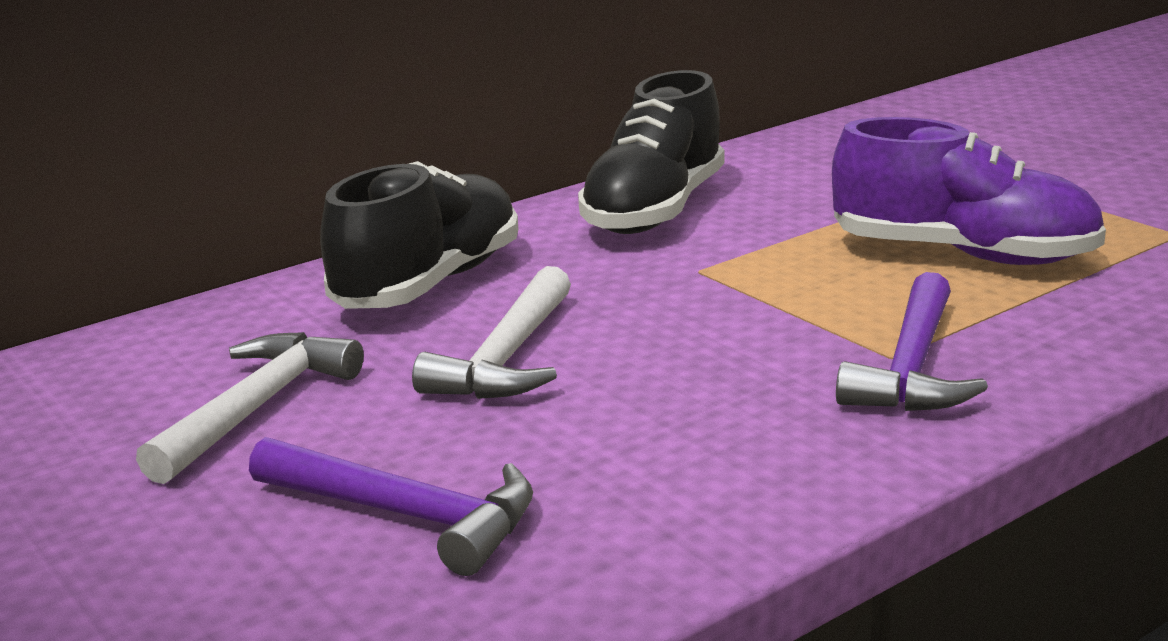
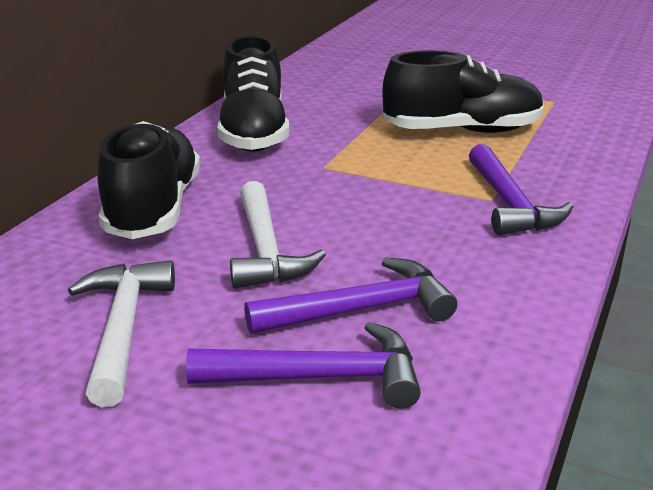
camera: 30 degrees left, 5 degrees up
purple shoe [832,117,1106,265] -> black shoe [382,50,544,133]
none -> purple hammer [244,257,457,334]

